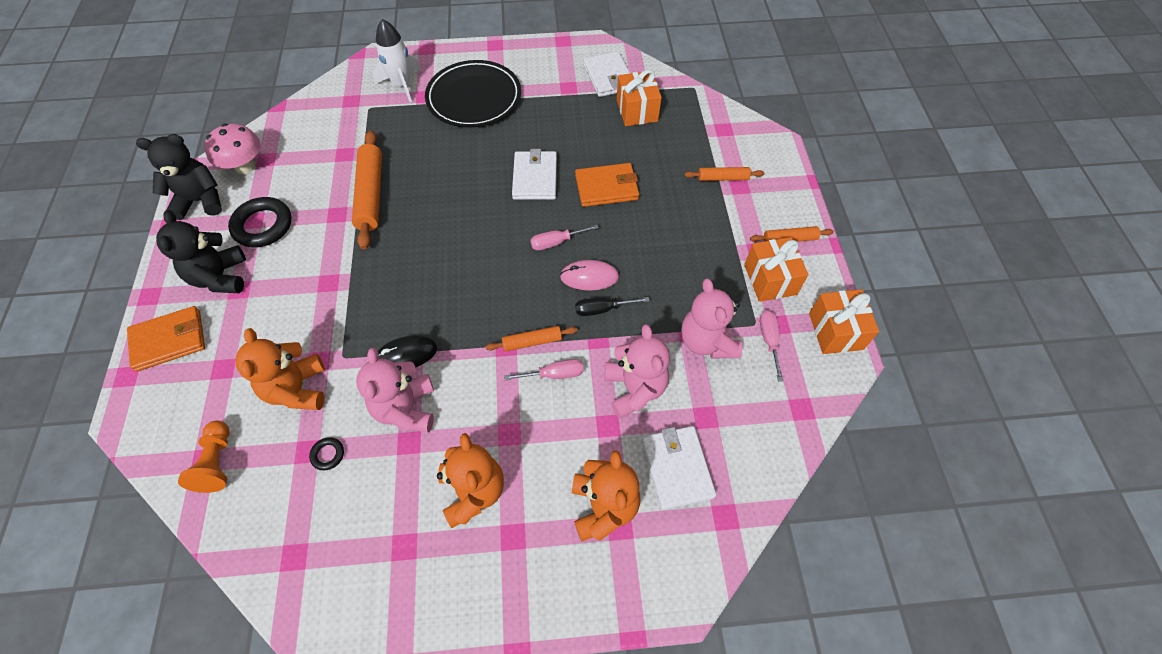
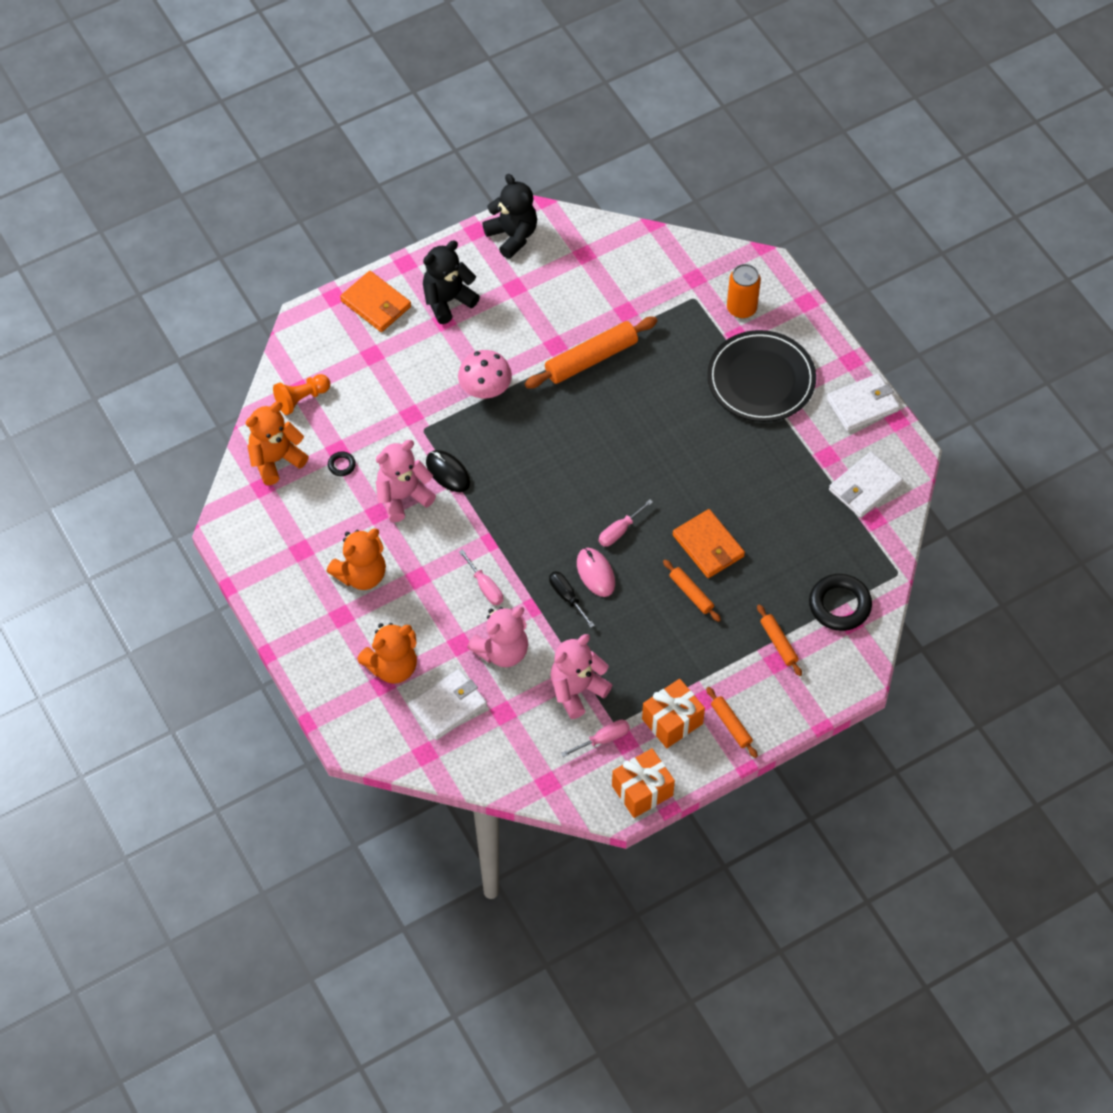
camera: 65 degrees right, 0 degrees up
pink mushroom [204,123,261,174] -> pink mushroom moved to [458,350,512,399]
black ring [228,197,292,248] -> black ring moved to [809,574,872,631]
orange teddy bear [235,328,325,410] -> orange teddy bear moved to [246,402,309,485]
white rocket [373,19,421,102] -> orange can [727,264,761,318]
orange rolling pin [486,326,578,352] -> orange rolling pin moved to [663,560,721,622]
white wallet [512,149,557,200] -> white wallet moved to [827,374,900,432]
pink screwdriver [530,225,599,250] -> pink screwdriver turned 90 degrees counterclockwise [599,499,653,547]
orange gift [617,69,662,126] -> none

